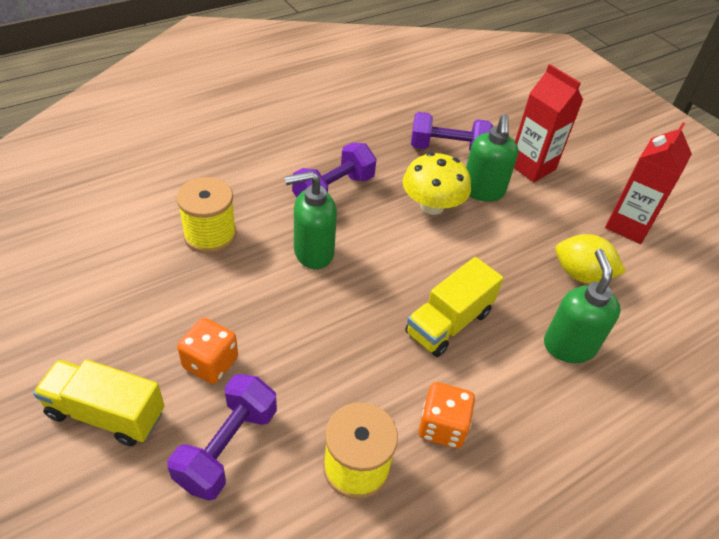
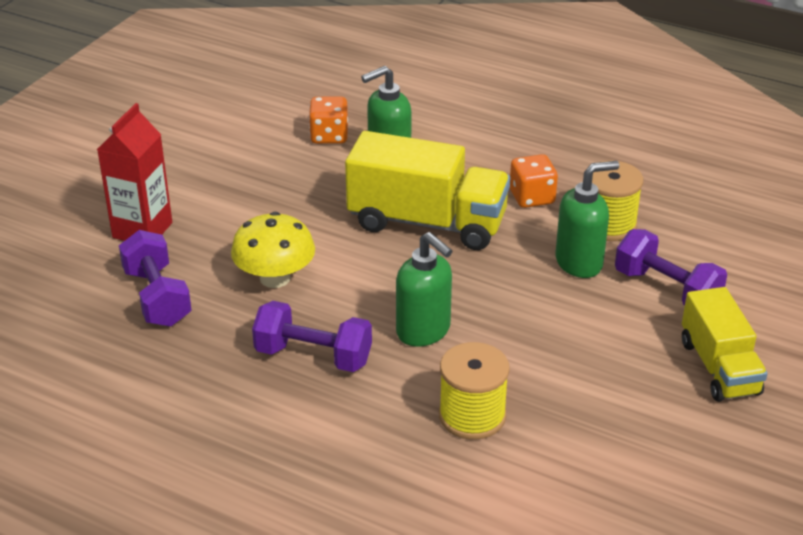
camera: 115 degrees left, 10 degrees down
purple dumbbell [167,374,277,501] -> purple dumbbell turned 45 degrees clockwise [615,229,727,306]
orange dice [177,318,238,384] -> orange dice moved to [309,96,348,144]
yellow truck [405,257,503,357] -> yellow truck [345,131,510,250], size x1.56
green soap dispenser [466,114,519,202] -> green soap dispenser moved to [555,161,619,278]
yellow lemon [555,234,626,284] -> none
red carton [605,123,692,244] -> none

